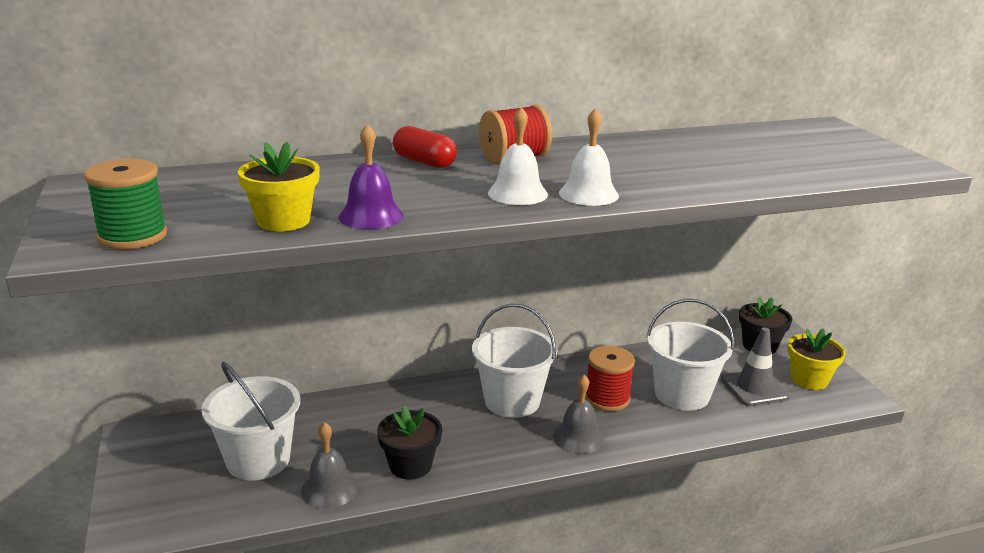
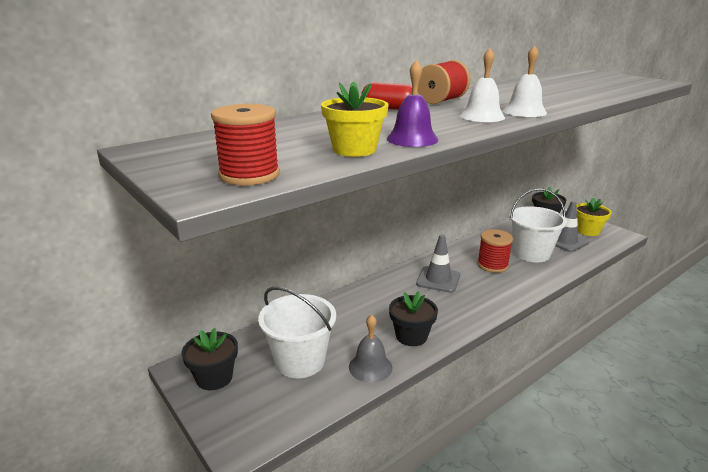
camera: 20 degrees left, 0 degrees up
green spool [84,159,167,249] -> red spool [211,104,280,186]
white bucket [472,303,557,418] -> grey traffic cone [416,234,460,293]
grey bell [553,375,604,454] -> none
none -> black flower pot [182,328,238,390]

